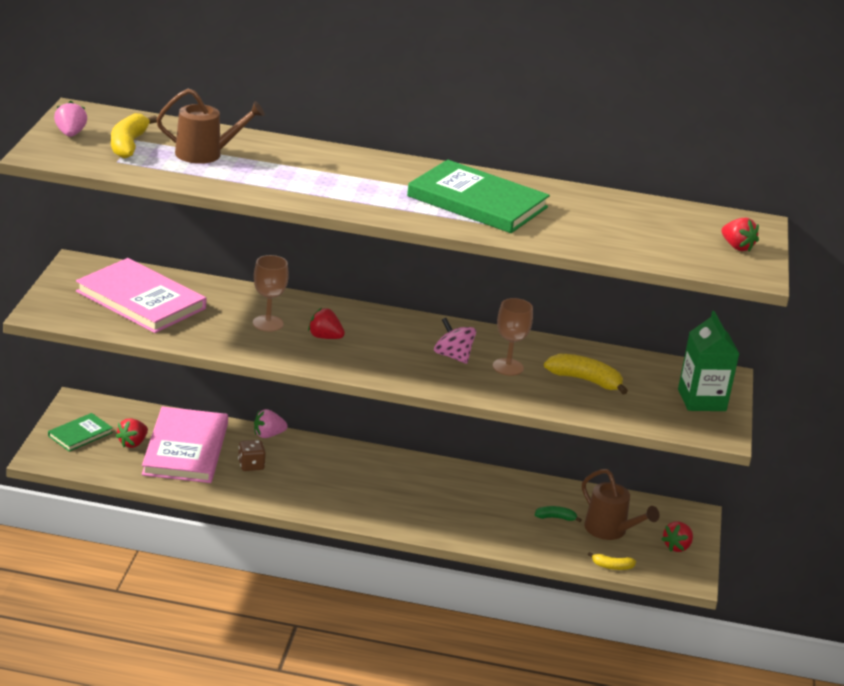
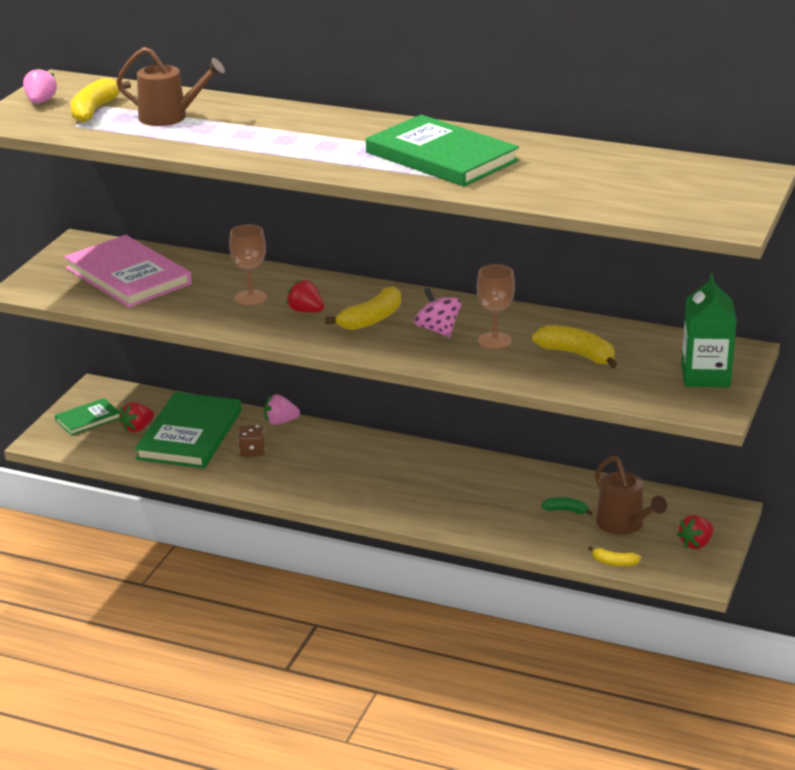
camera: 15 degrees right, 0 degrees up
pink book [142,407,228,483] -> green book [135,392,241,468]
red strawberry [721,218,759,251] -> none
none -> yellow banana [325,286,401,330]

